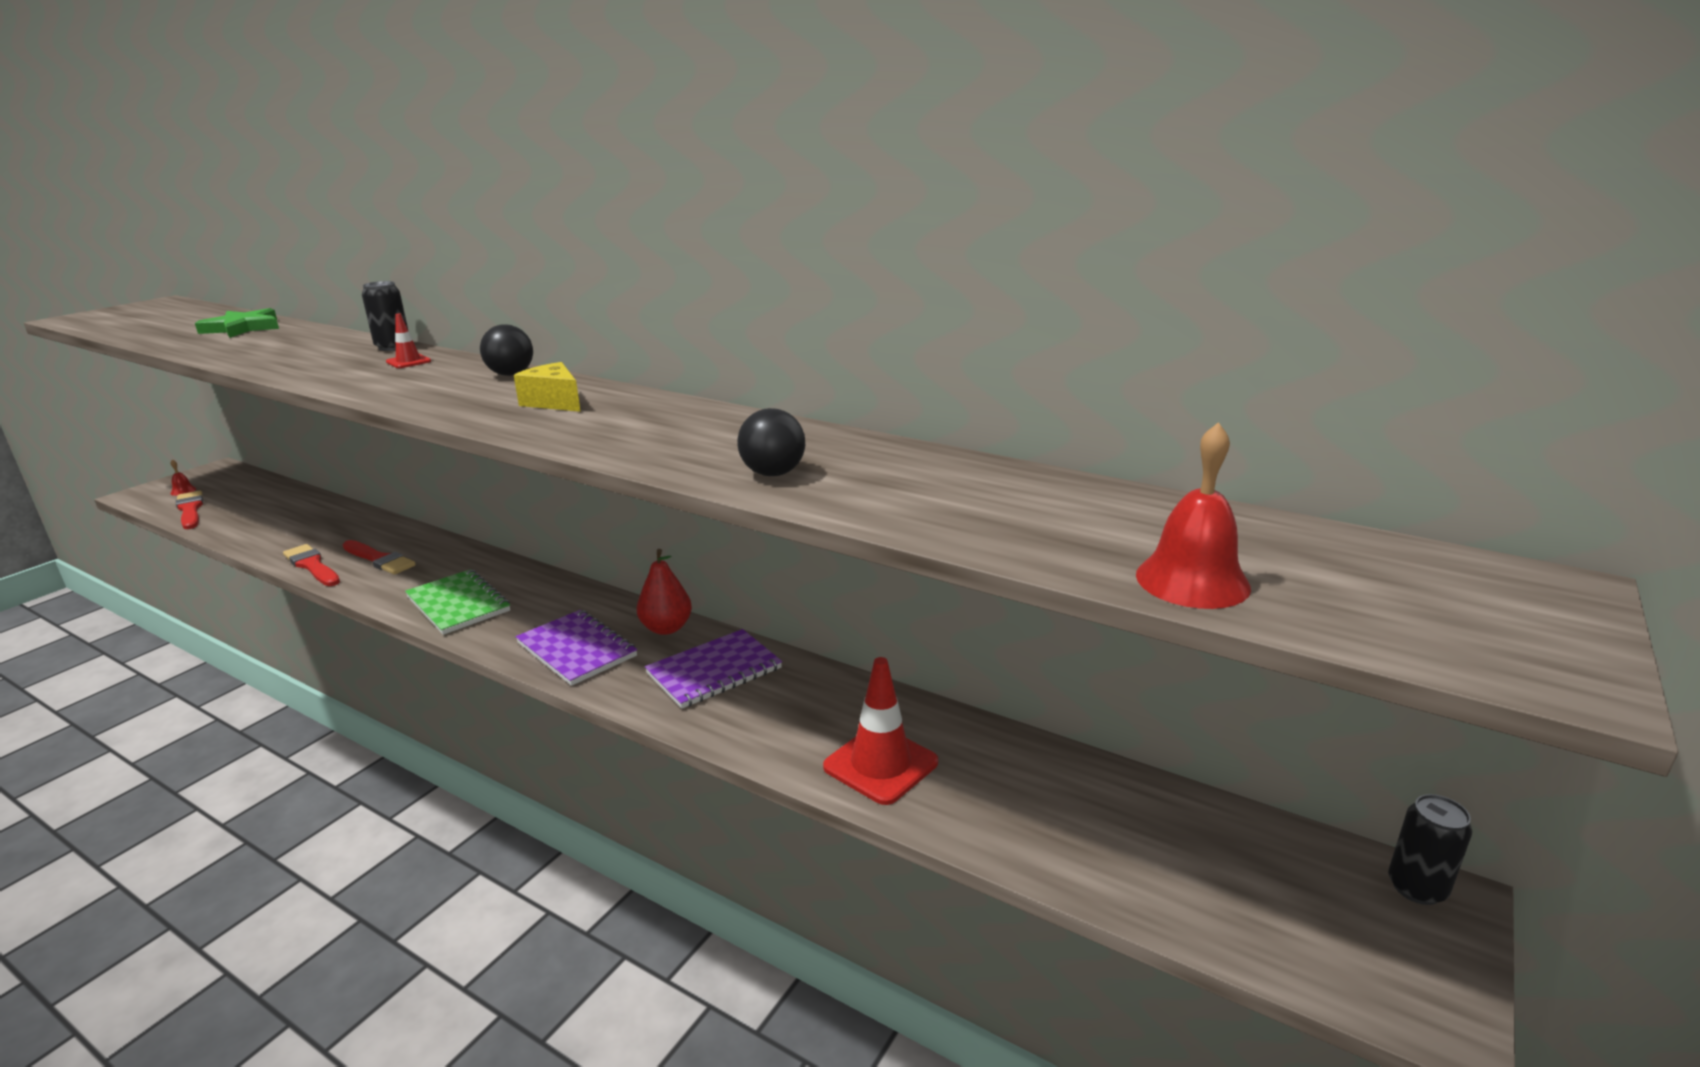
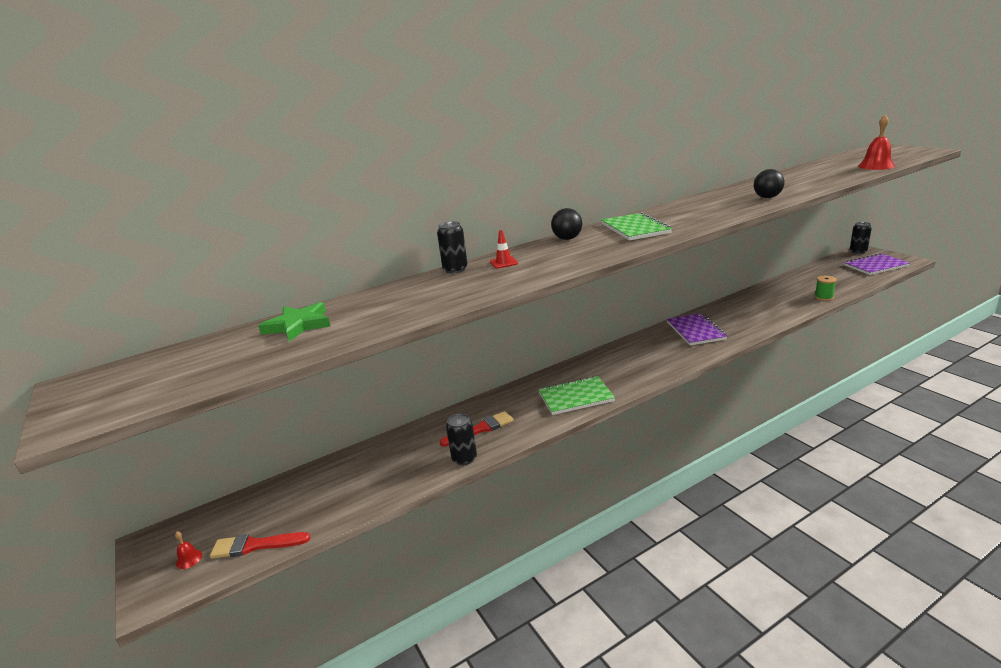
camera: 60 degrees left, 0 degrees up
red brush [283,544,340,586] -> black can [446,413,477,465]
yellow cheese [514,362,581,412] -> green notebook [601,212,672,241]
purple notebook [516,610,637,686] -> purple notebook moved to [844,253,910,275]
red pear [637,549,692,635] -> none
red traffic cone [823,657,938,805] -> none
none -> green spool [814,276,837,301]

